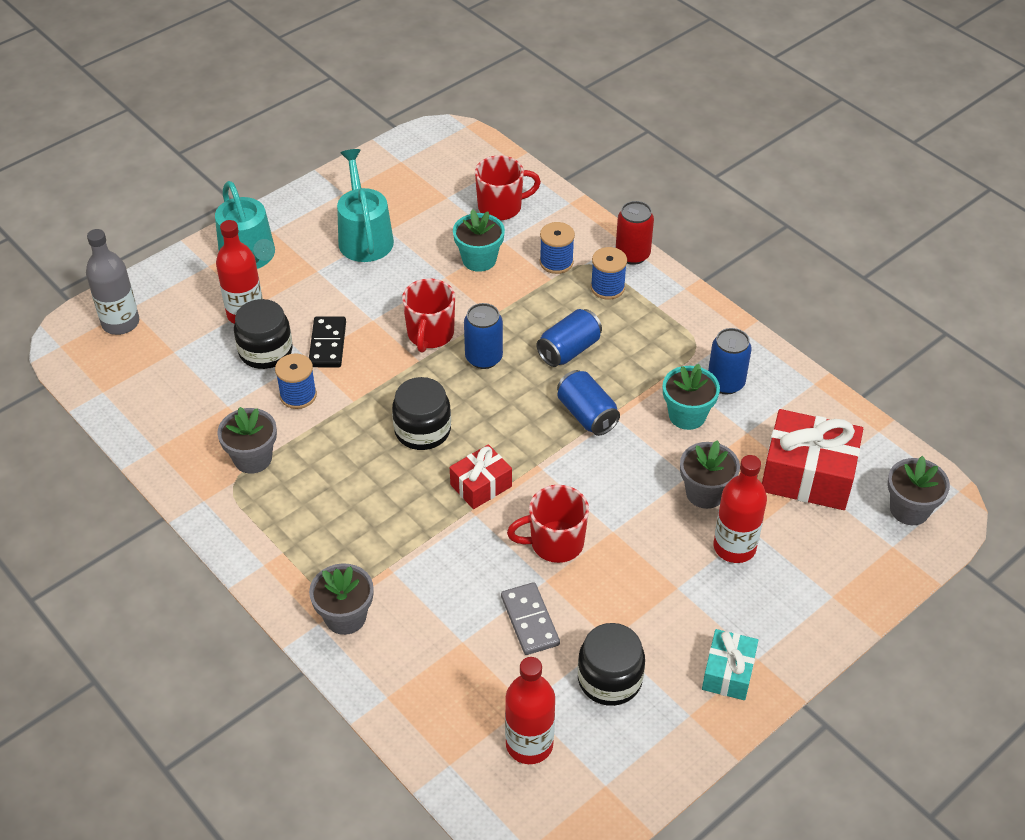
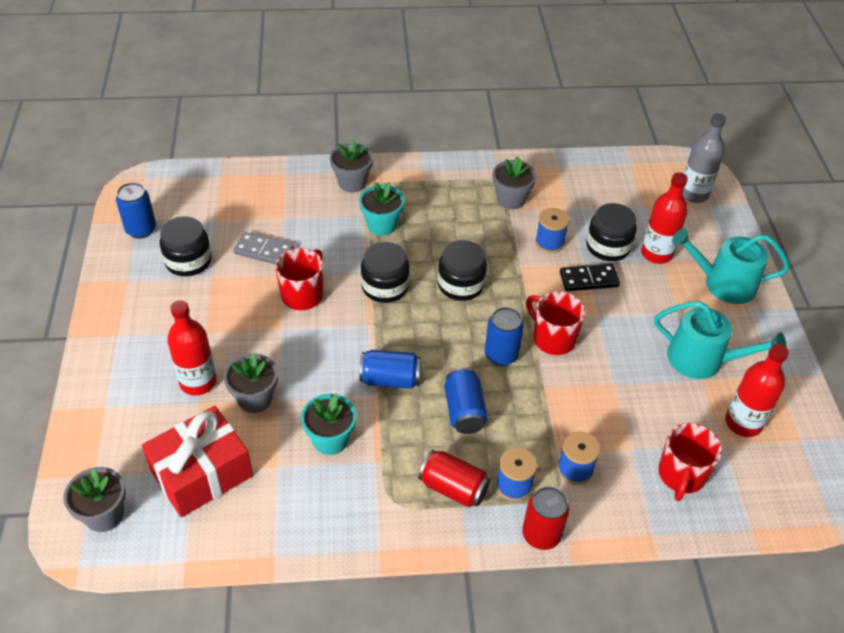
camera: 125 degrees right, 0 degrees up
black domino [309,316,346,367] -> black domino turned 45 degrees counterclockwise [560,264,620,291]
red gift [450,444,512,509] -> black jar [361,242,409,303]
turquoise flower pot [453,209,505,272] -> turquoise flower pot moved to [359,182,405,236]
red bottle [505,657,555,764] -> red bottle moved to [725,344,789,437]
turquoise gift [702,629,758,700] -> none
blue can [708,328,752,394] -> blue can moved to [116,182,156,239]
none -> red can [419,450,490,507]

